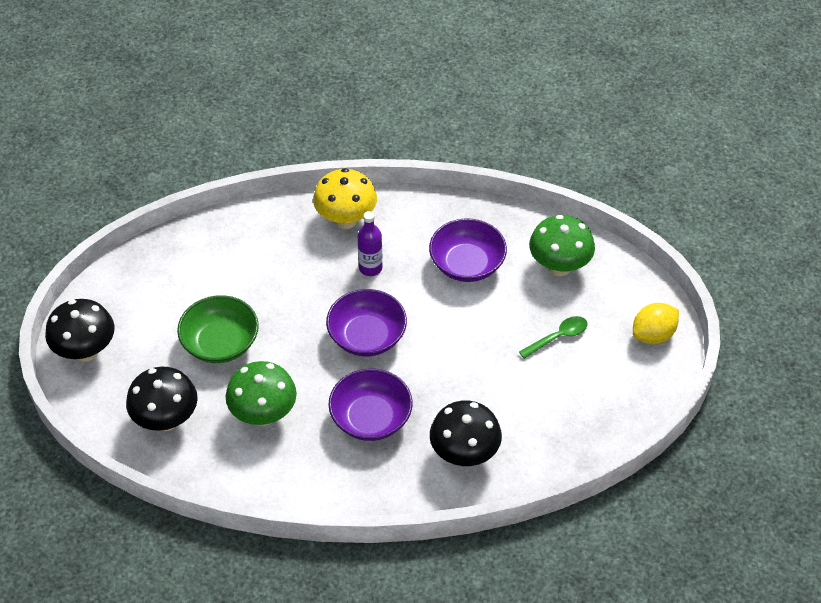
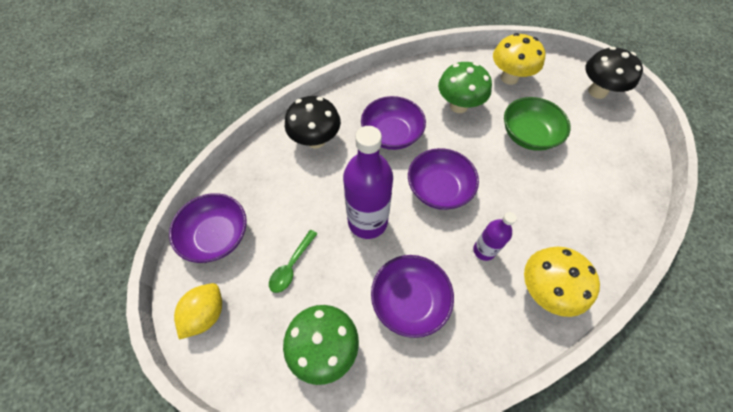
camera: 150 degrees right, 10 degrees up
black mushroom [126,367,198,431] -> yellow mushroom [493,33,545,85]
none -> purple bowl [169,193,247,263]
none -> purple bottle [343,126,393,239]

